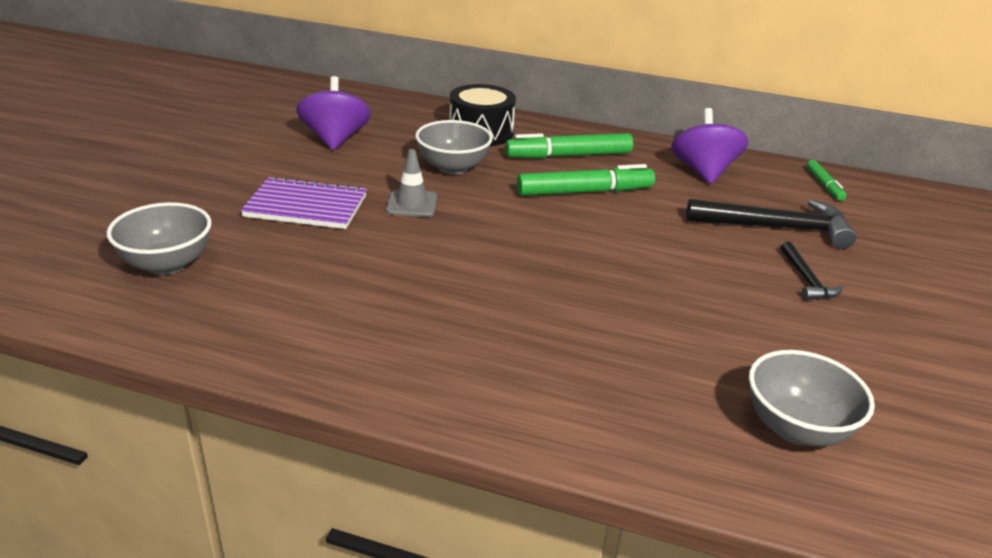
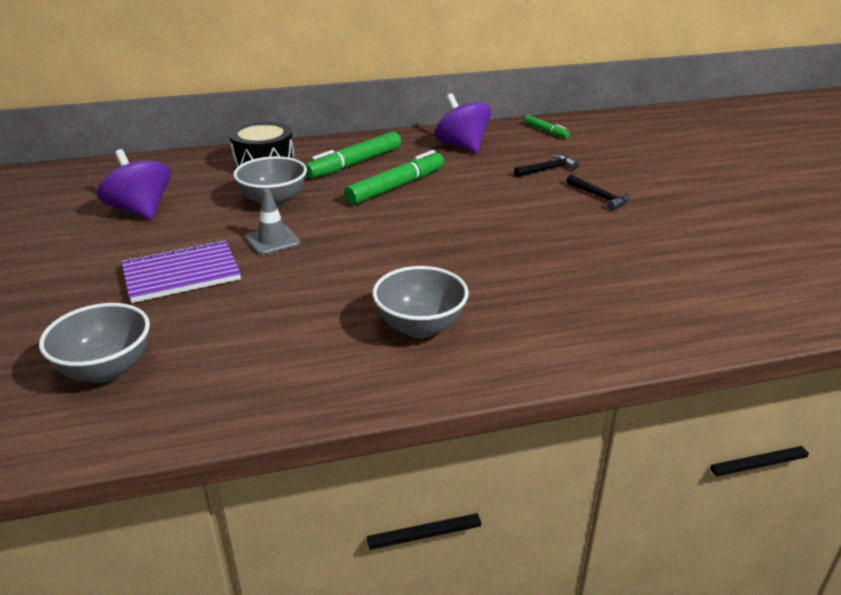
camera: 30 degrees left, 0 degrees up
black hammer [686,199,856,249] -> black hammer [514,155,579,177], size x0.53
grey bowl [749,350,875,447] -> grey bowl moved to [373,266,469,338]

